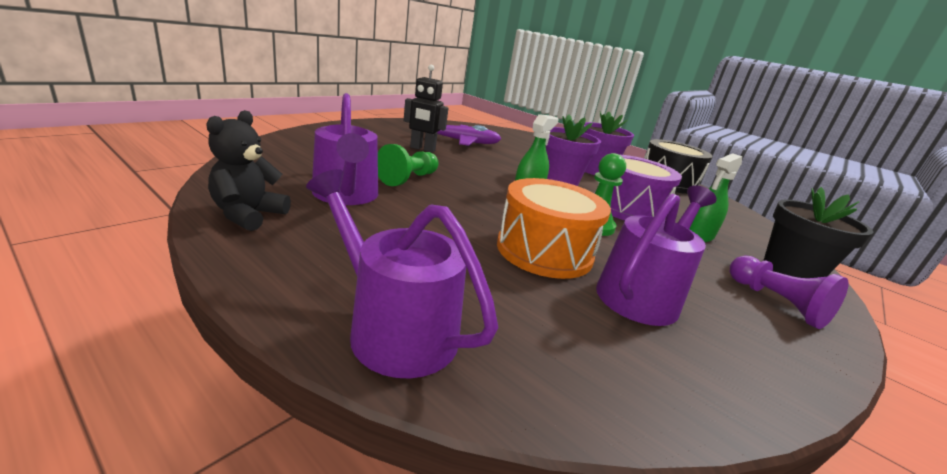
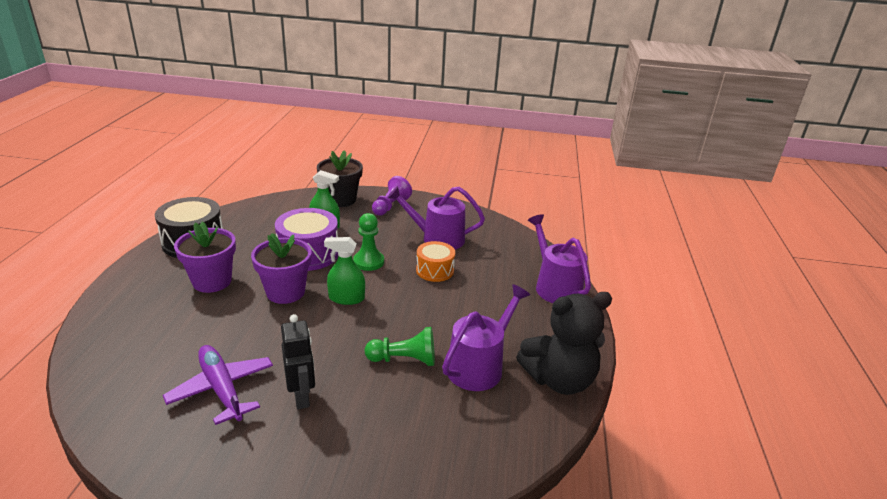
camera: 120 degrees left, 5 degrees up
black teddy bear [206,110,291,231] -> black teddy bear [516,292,612,395], size x1.56
purple watering can [306,169,498,379] -> purple watering can turned 150 degrees clockwise [528,214,591,303]
orange drum [497,178,611,279] -> orange drum [416,241,455,282], size x0.62

